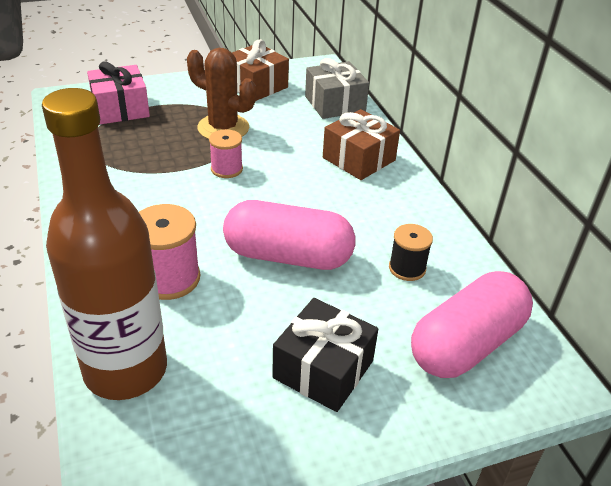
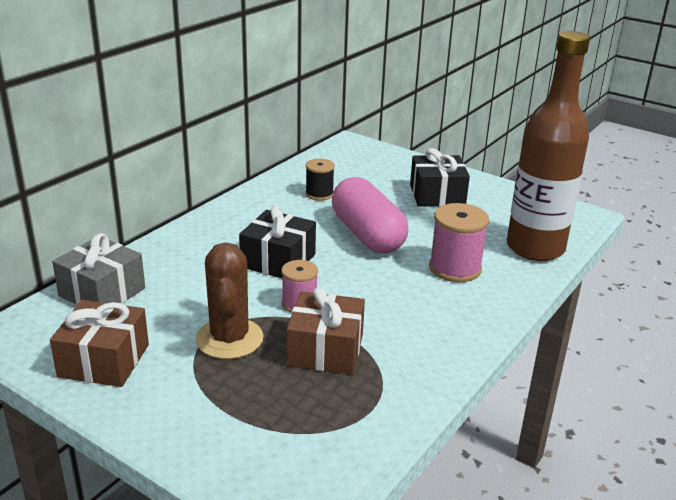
camera: 125 degrees left, 10 degrees down
pink gift [87,61,150,124] -> none
brown gift [323,109,400,180] -> brown gift moved to [286,287,365,375]
pink capsule [411,271,533,378] -> none
none -> black gift [239,206,316,278]

